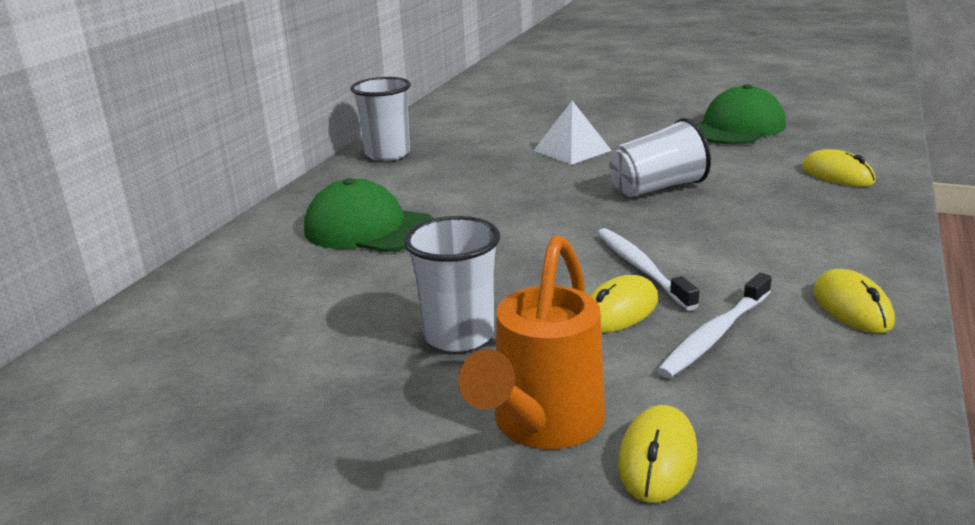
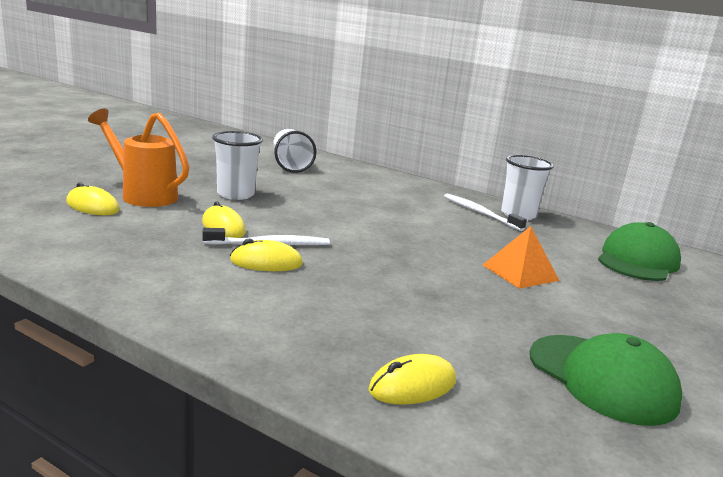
camera: 95 degrees right, 5 degrees down
green cap [304,178,434,252] -> green cap moved to [598,222,681,281]
white pyramid [533,101,612,165] -> orange pyramid [483,226,560,289]
white cup [609,118,711,197] -> white cup moved to [273,129,317,173]
white toothbrush [657,273,772,378] -> white toothbrush moved to [444,194,527,231]
yellow mouse [813,269,895,333] -> yellow mouse moved to [230,239,303,271]

